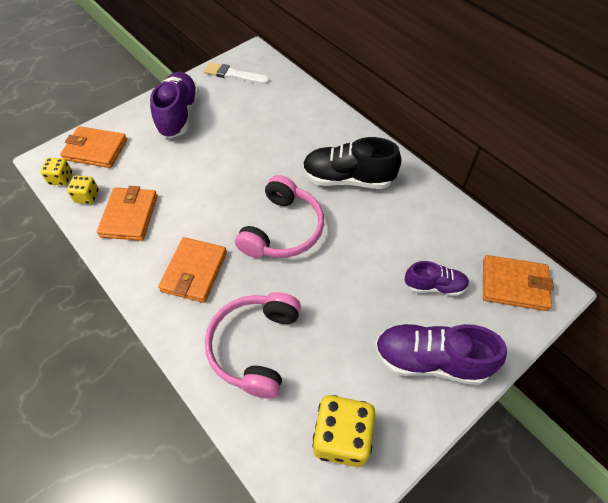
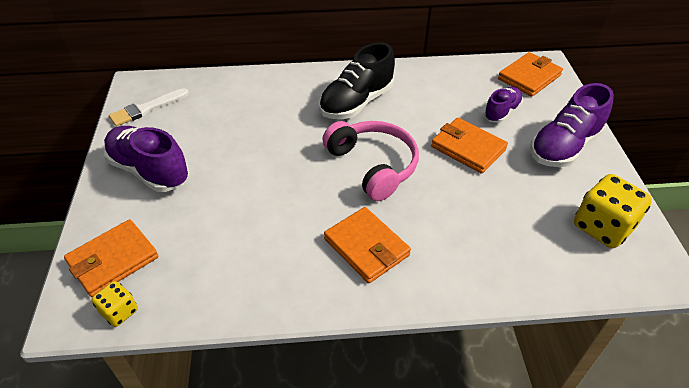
camera: 55 degrees left, 10 degrees down
yellow dice [67,175,99,204] -> none
orange wallet [97,186,157,241] -> orange wallet moved to [431,118,508,174]
pink headphones [205,292,301,398] -> none

